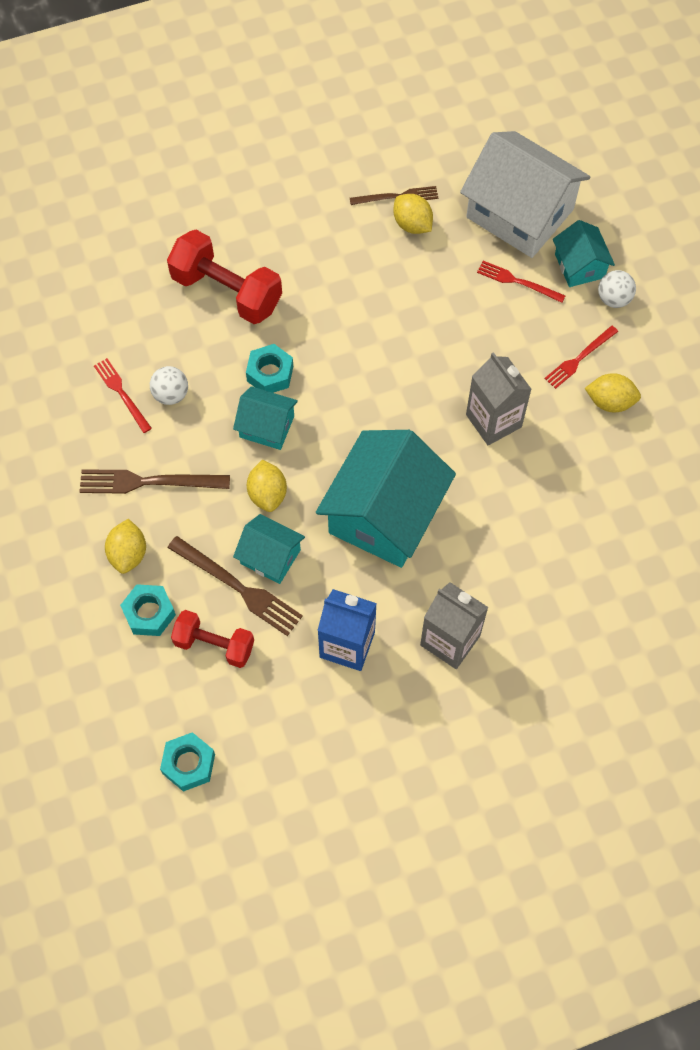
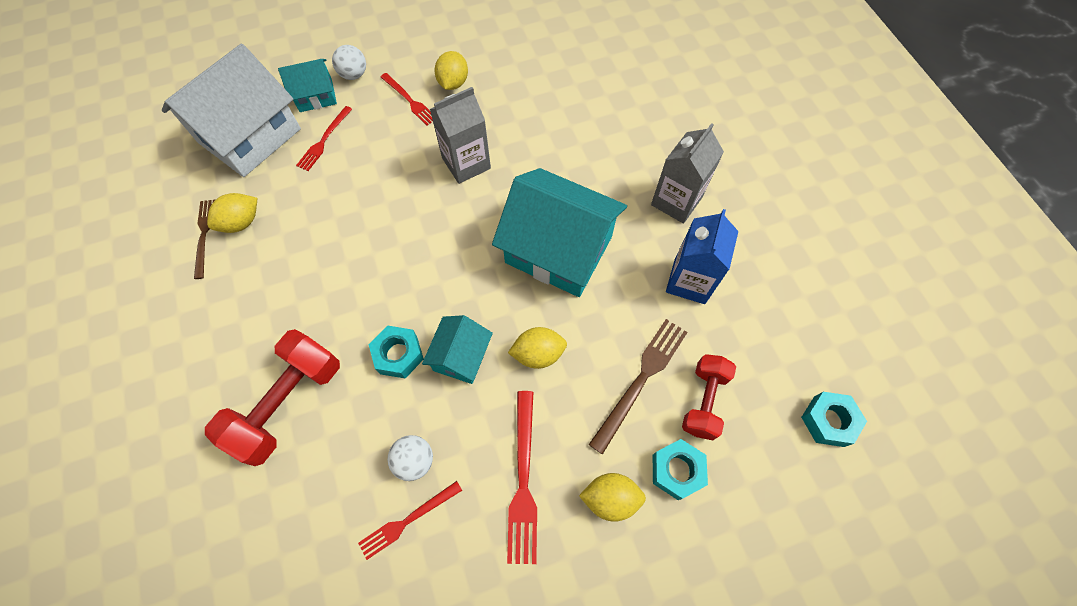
camera: 90 degrees left, 0 degrees up
brown fork [79,469,230,494] -> red fork [507,391,537,564]
turquoise house [233,514,305,584] -> none

